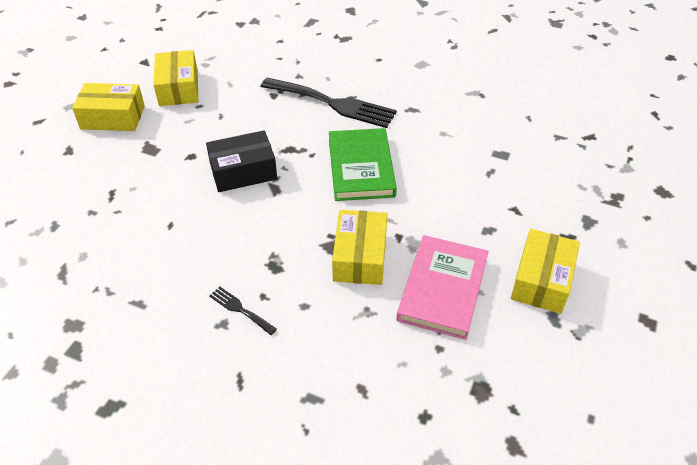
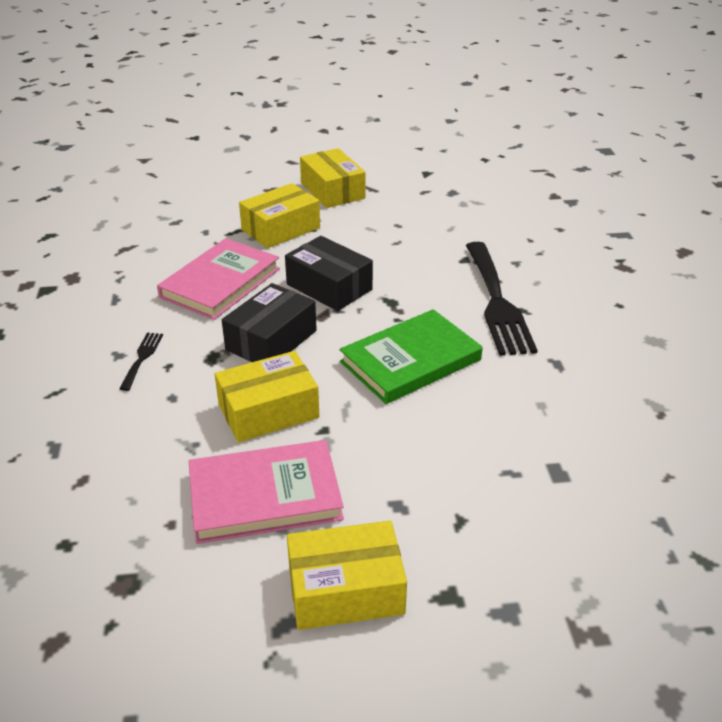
camera: 60 degrees right, 10 degrees down
yellow box [153,50,198,106] -> yellow box moved to [239,183,320,248]
none -> pink book [157,238,280,320]
none -> black box [222,283,317,362]

